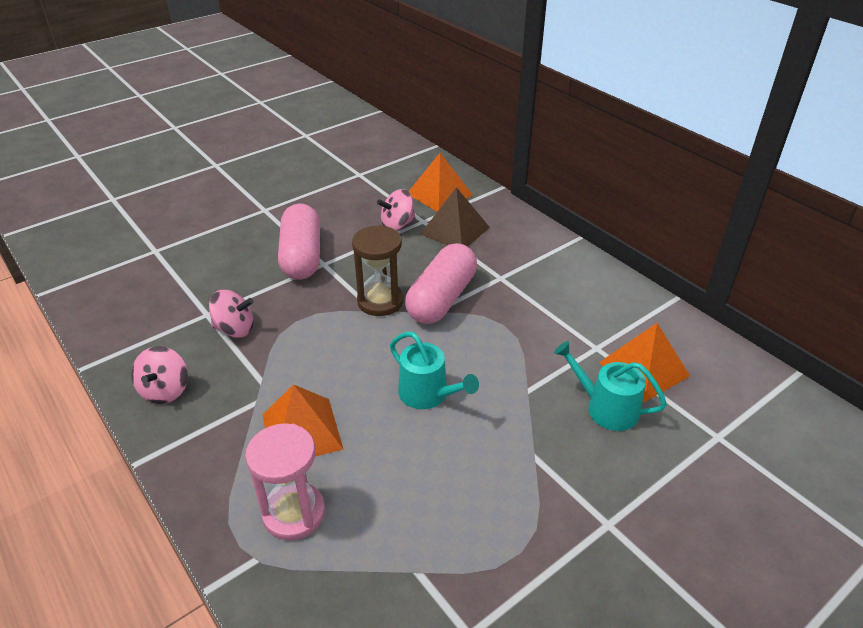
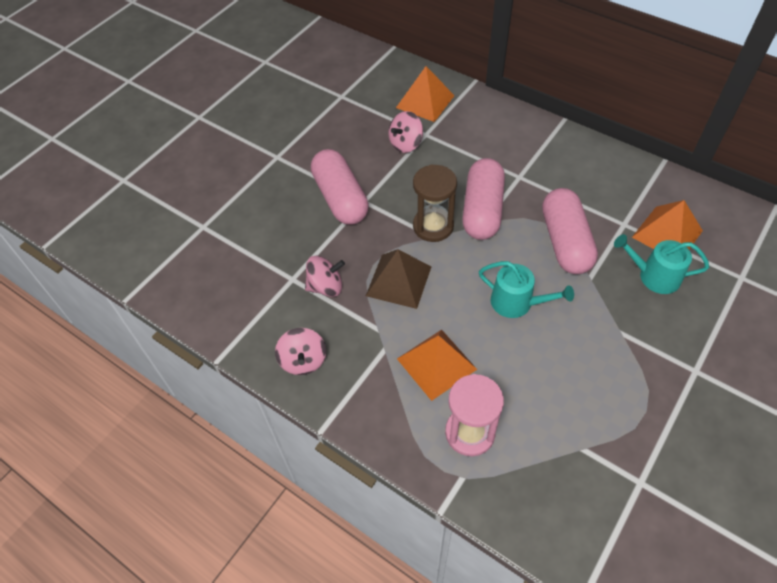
camera: 15 degrees left, 15 degrees up
brown pyramid [421,187,490,247] -> brown pyramid moved to [366,249,431,309]
none -> pink capsule [542,188,598,274]

